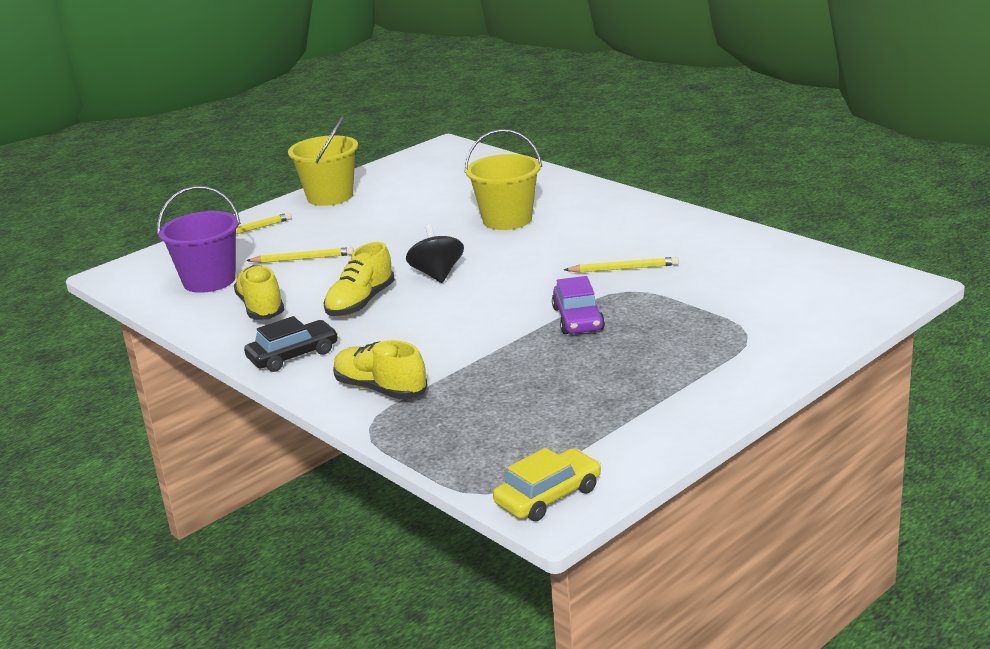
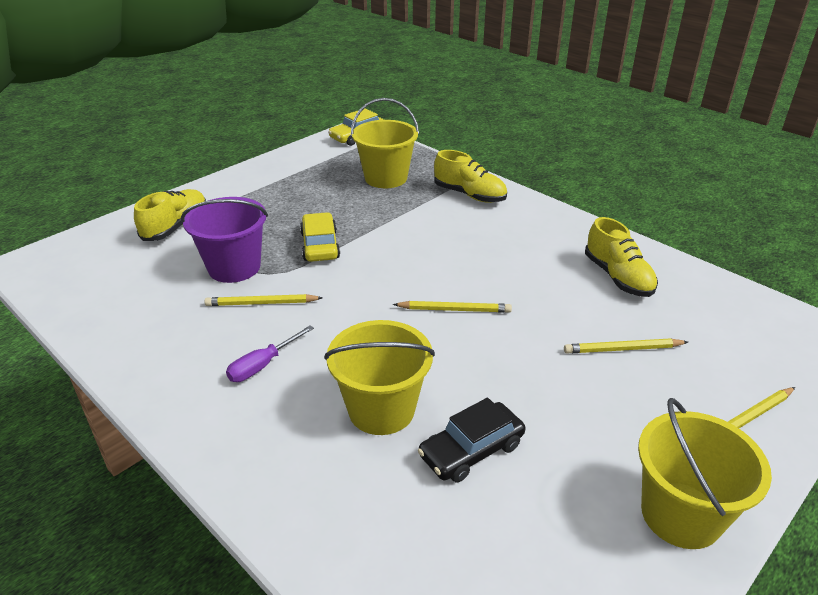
camera: 175 degrees right, 10 degrees up
purple bucket [157,186,241,293] -> purple bucket moved to [181,197,268,283]
black car [244,316,338,372] -> black car moved to [418,398,525,482]
yellow shoe [323,242,395,316] -> yellow shoe moved to [134,189,206,241]
black spinning top [406,224,464,283] -> yellow pencil [393,301,512,313]
purple car [552,276,605,334] -> yellow car [300,212,340,262]
none -> purple screwdriver [226,325,314,382]
none -> yellow bucket [351,98,419,188]

